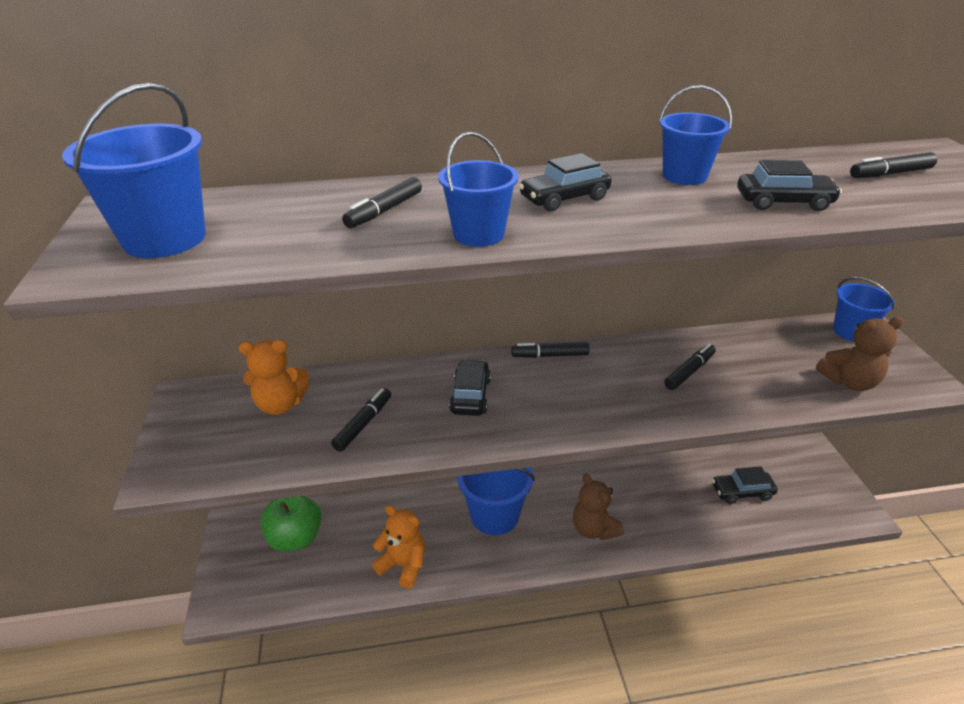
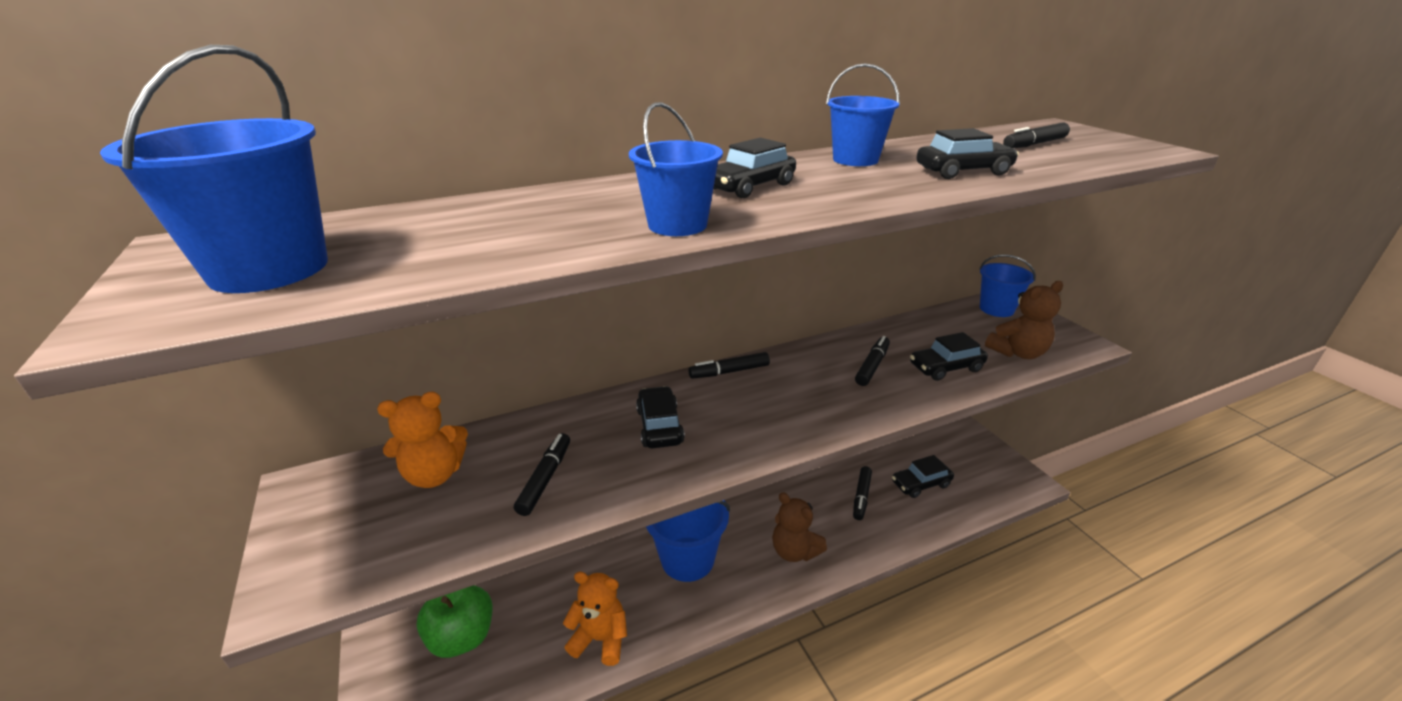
camera: 15 degrees left, 5 degrees down
black marker [342,177,422,228] -> black marker moved to [853,466,872,520]
none -> black car [910,332,988,381]

